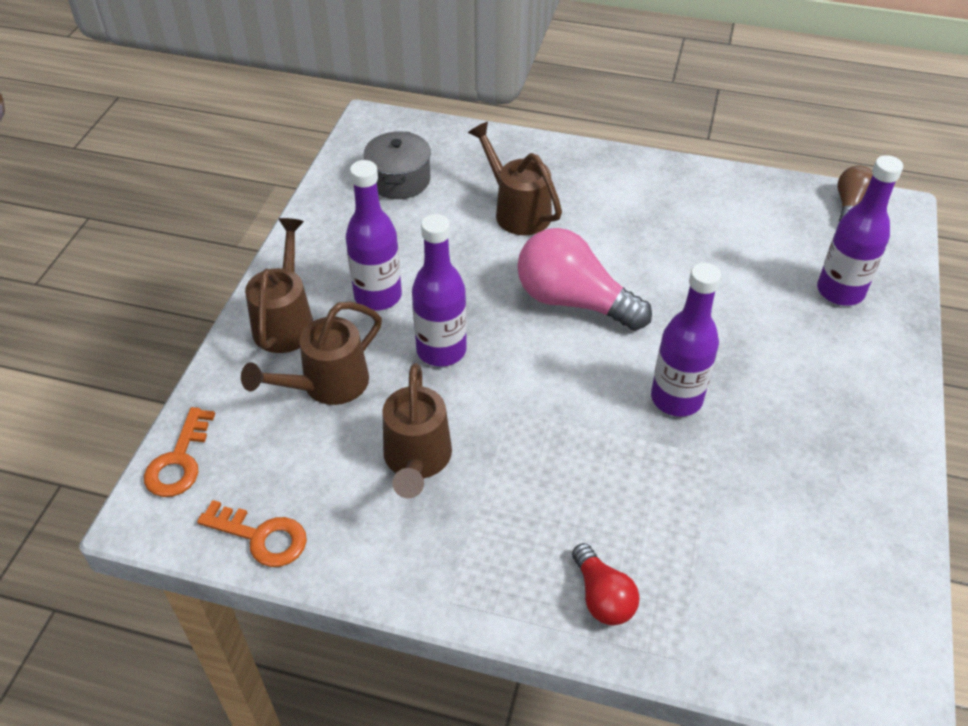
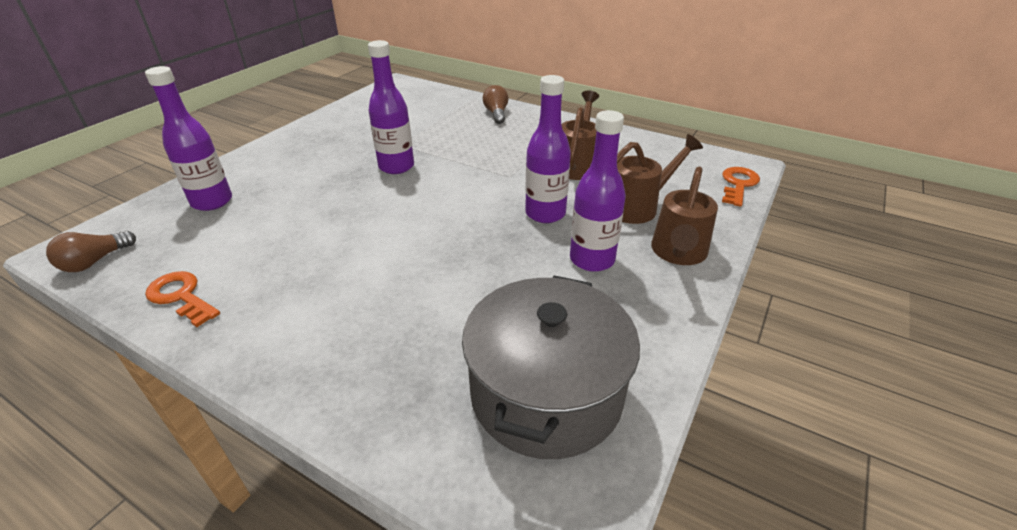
camera: 165 degrees left, 10 degrees down
orange key [197,500,307,567] -> orange key moved to [145,271,220,327]
grey pot [364,131,431,199] -> grey pot [462,275,640,459], size x1.75
brown watering can [468,122,562,235] -> none
pink light bulb [517,228,652,331] -> none
red light bulb [572,543,640,625] -> brown light bulb [483,85,509,124]

